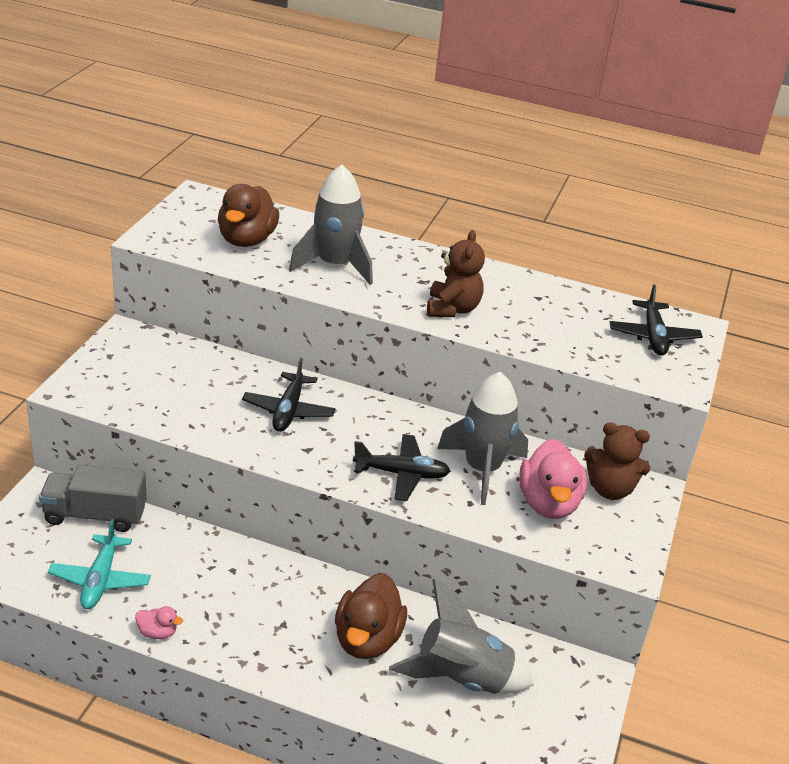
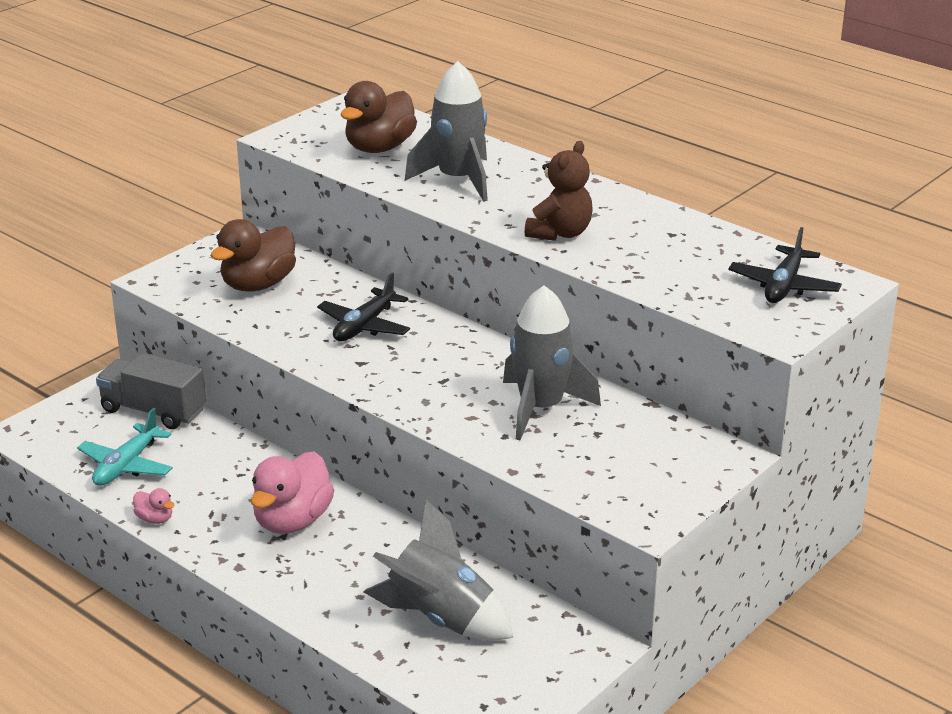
camera: 25 degrees right, 5 degrees down
brown duck [335,573,407,659] -> brown duck moved to [211,219,296,292]
black plane [353,434,450,501] -> none
pink duck [519,439,587,519] -> pink duck moved to [251,451,334,534]
brown teddy bear [584,422,650,500] -> none

